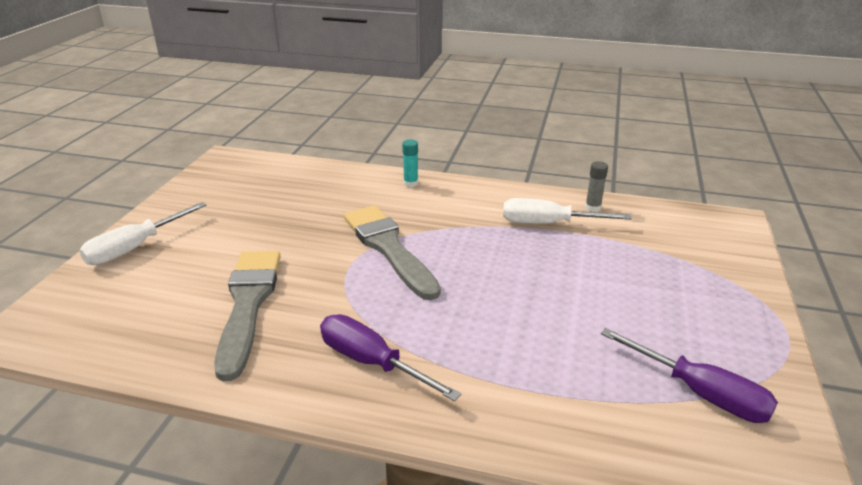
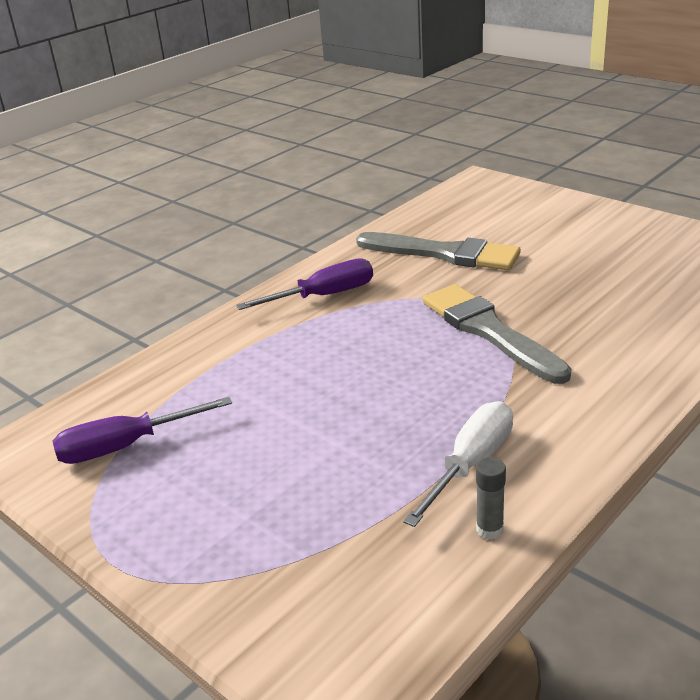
camera: 120 degrees right, 0 degrees up
white screwdriver [79,202,207,265] -> none
grey brush [344,205,441,300] -> grey brush turned 120 degrees counterclockwise [423,284,572,384]
turquoise glue stick [402,139,418,187] -> none

